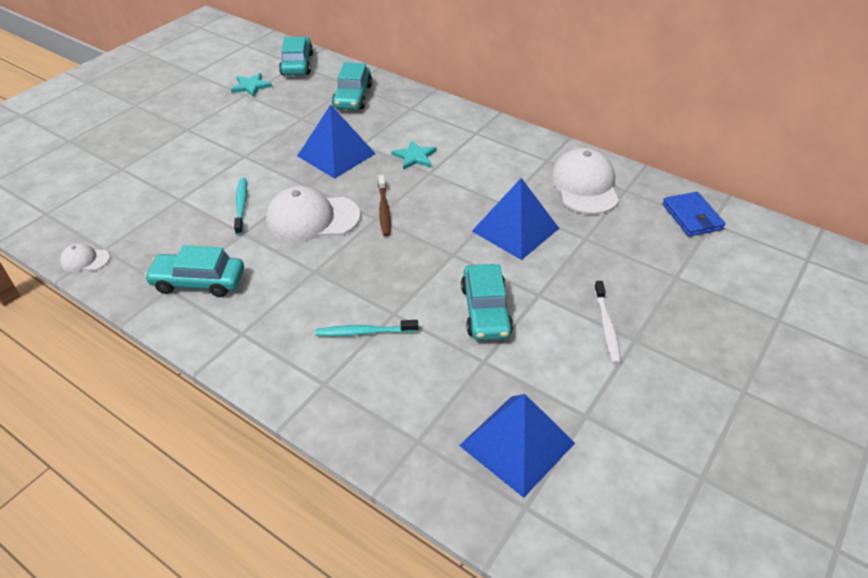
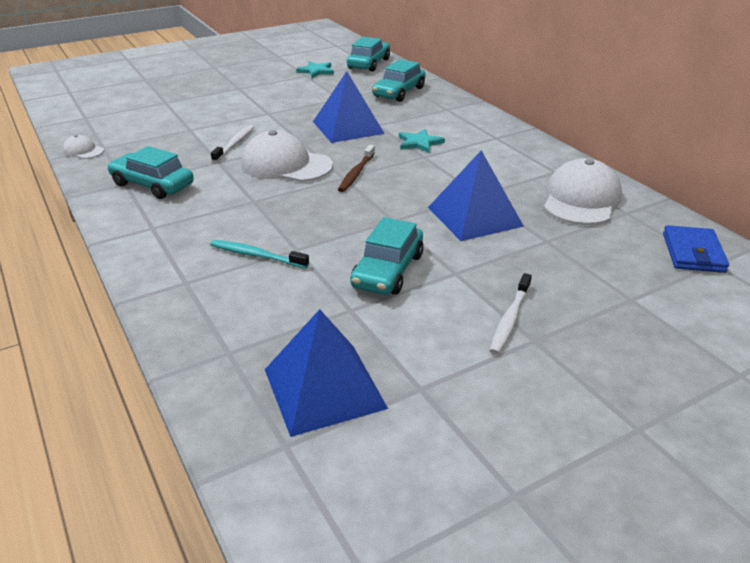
camera: 25 degrees right, 10 degrees down
turquoise toothbrush [234,178,247,235] -> white toothbrush [211,125,254,162]

